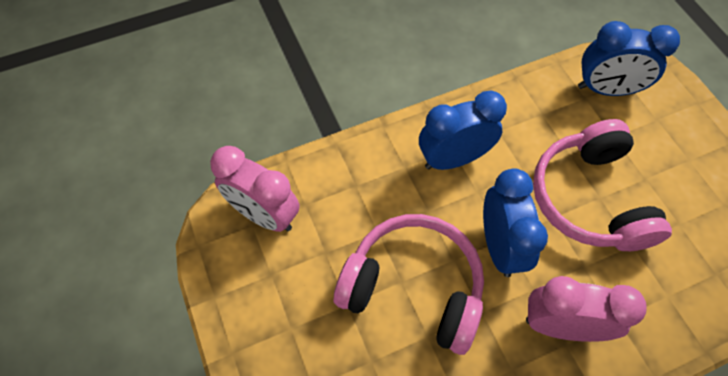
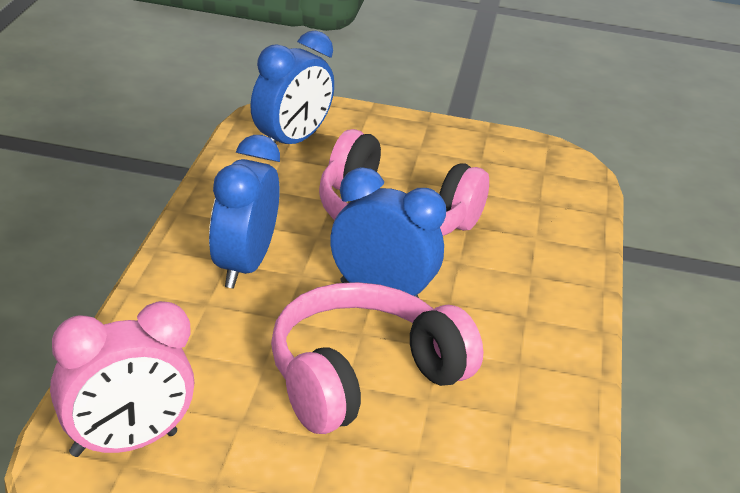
camera: 60 degrees left, 30 degrees down
pink clock [526,276,647,342] -> none

